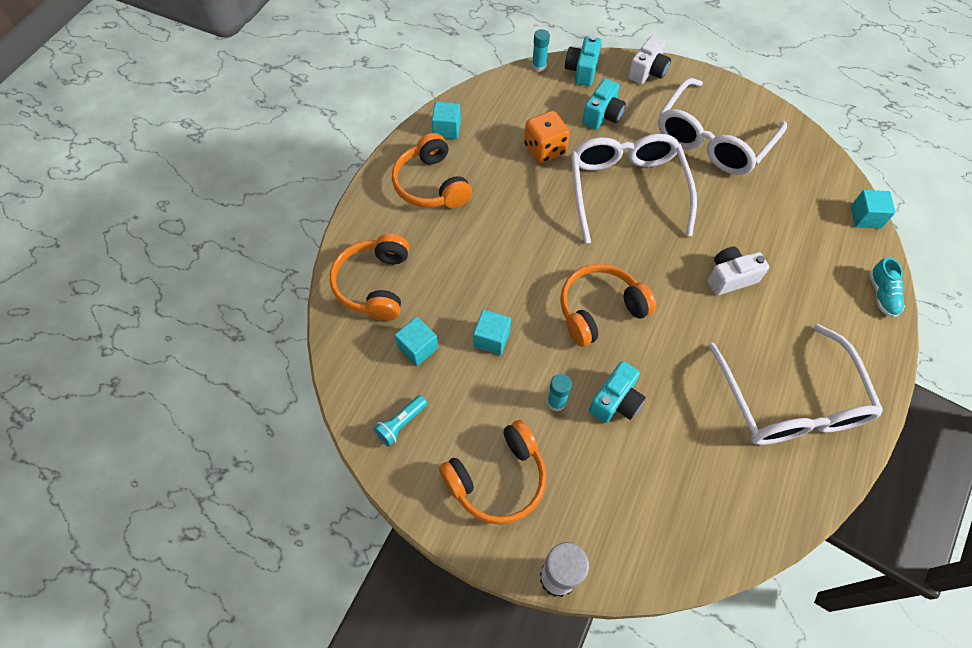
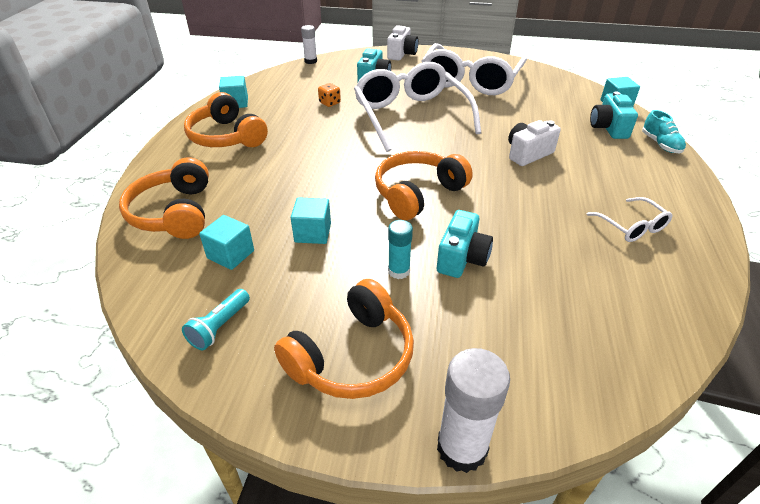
camera: 15 degrees left, 20 degrees down
orange dice [524,111,570,163] -> orange dice [318,83,341,107], size x0.54
turquoise glue stick [532,29,550,72] -> white glue stick [301,25,317,64]
turquoise camera [565,36,601,86] -> turquoise camera moved to [590,91,638,139]
white glasses [709,324,883,445] -> white glasses [586,197,672,242], size x0.45

